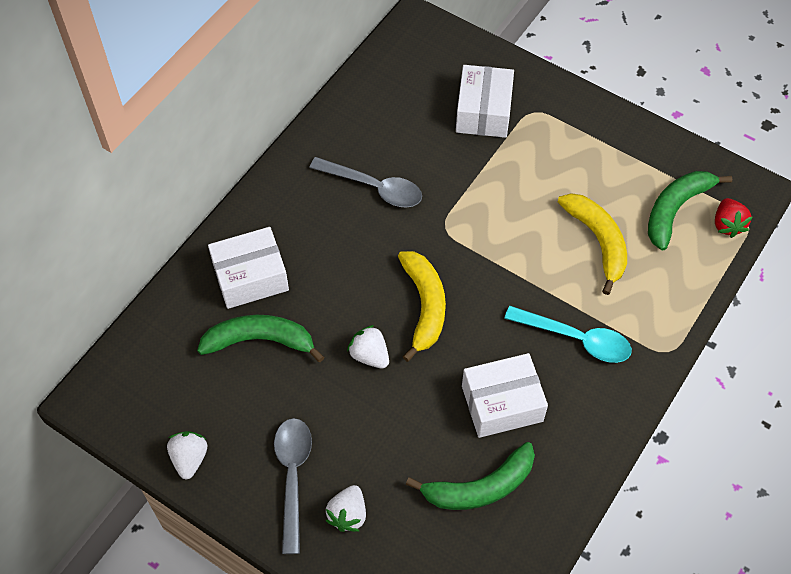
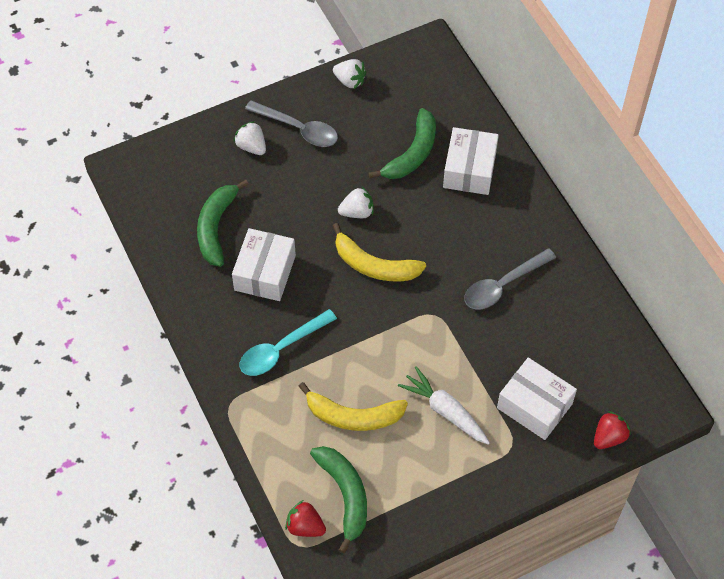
camera: 120 degrees right, 0 degrees up
none -> white carrot [398,366,490,445]
none -> red strawberry [594,411,631,449]

